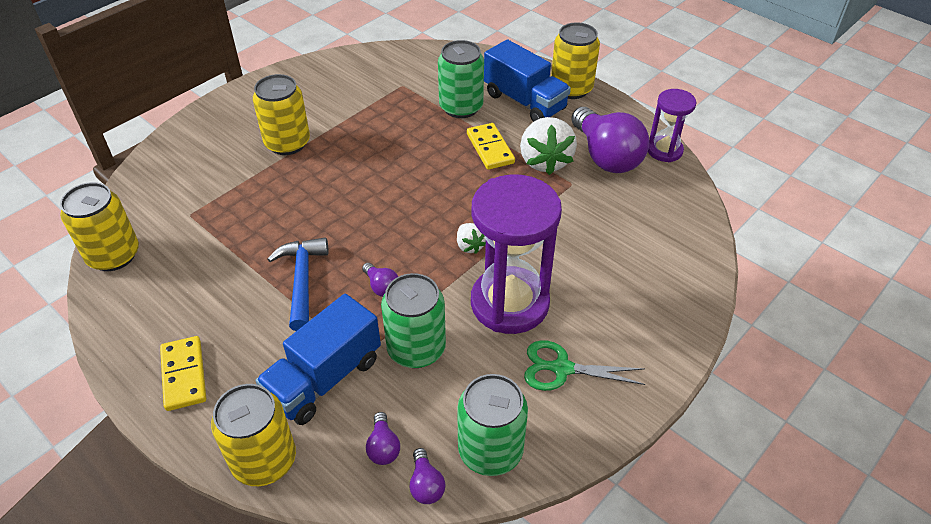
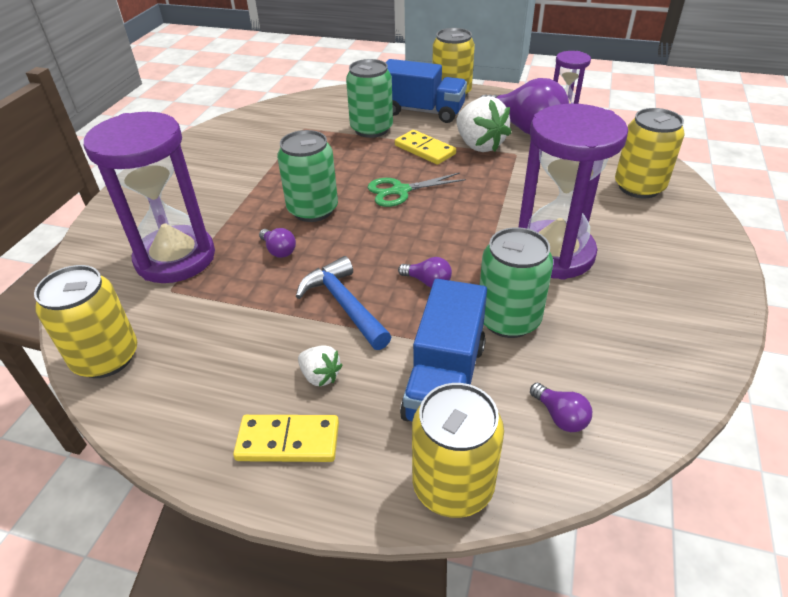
camera: 25 degrees left, 5 degrees down
yellow domino [160,336,206,411] -> yellow domino turned 45 degrees counterclockwise [233,415,339,462]
yellow can [253,74,310,155] -> yellow can moved to [615,108,685,198]
purple light bulb [410,448,445,504] -> purple light bulb moved to [259,228,296,258]
white strawberry [457,223,486,254] -> white strawberry moved to [298,345,343,386]
green can [457,374,528,476] -> green can moved to [277,130,338,222]
green scissors [524,340,645,391] -> green scissors moved to [367,172,466,207]
none -> purple hourglass [84,112,215,283]

